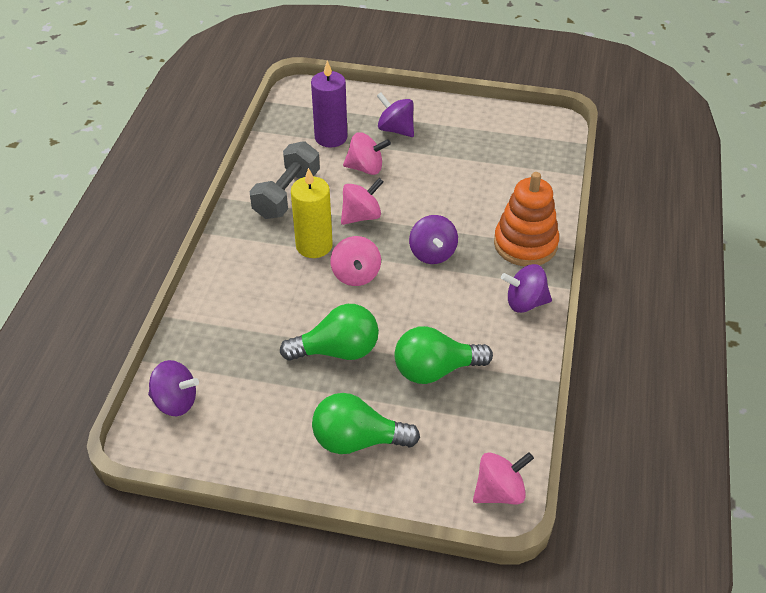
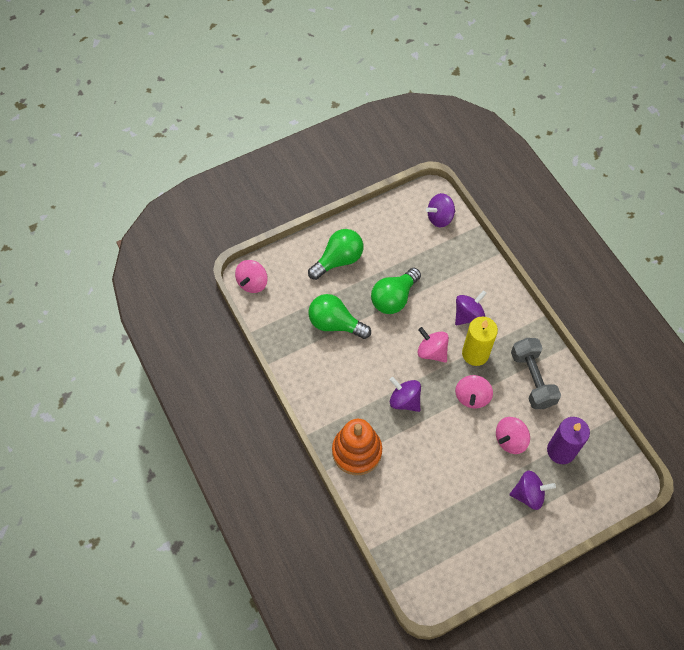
camera: 140 degrees right, 15 degrees up
green light bulb [394,326,493,384] -> green light bulb turned 105 degrees counterclockwise [308,294,371,339]
purple spinning top [501,264,552,313] -> purple spinning top moved to [455,290,487,325]

